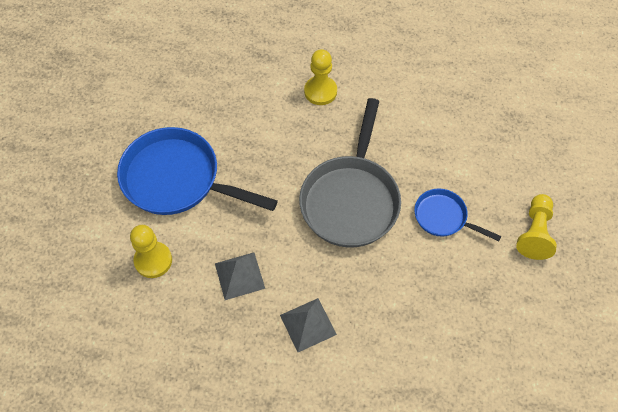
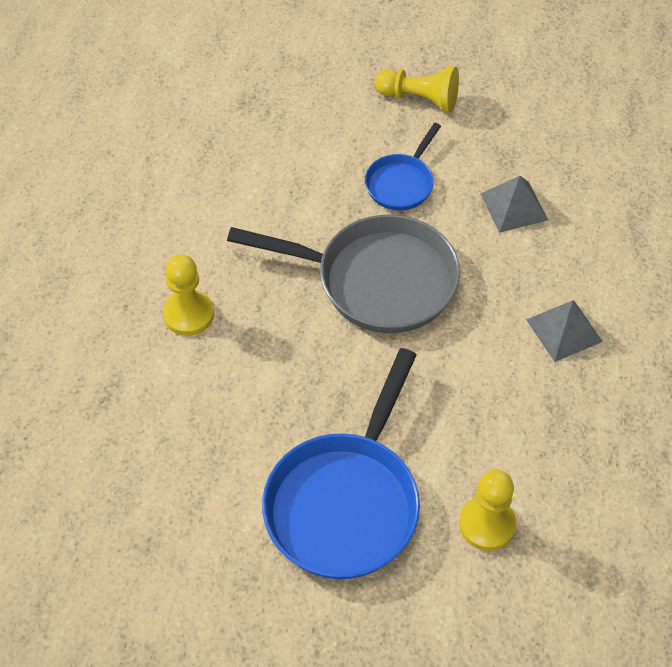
camera: 90 degrees left, 5 degrees down
grey pyramid [215,252,265,300] -> grey pyramid moved to [480,176,548,233]

